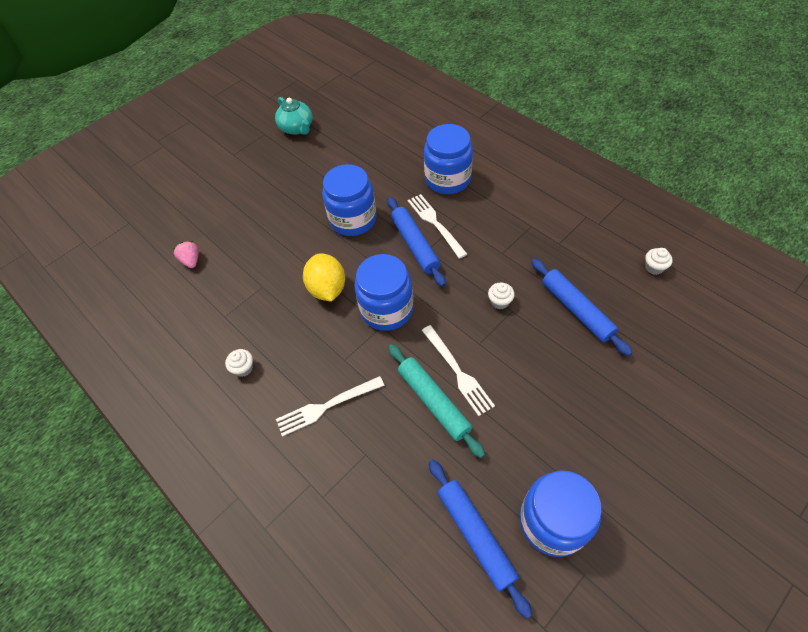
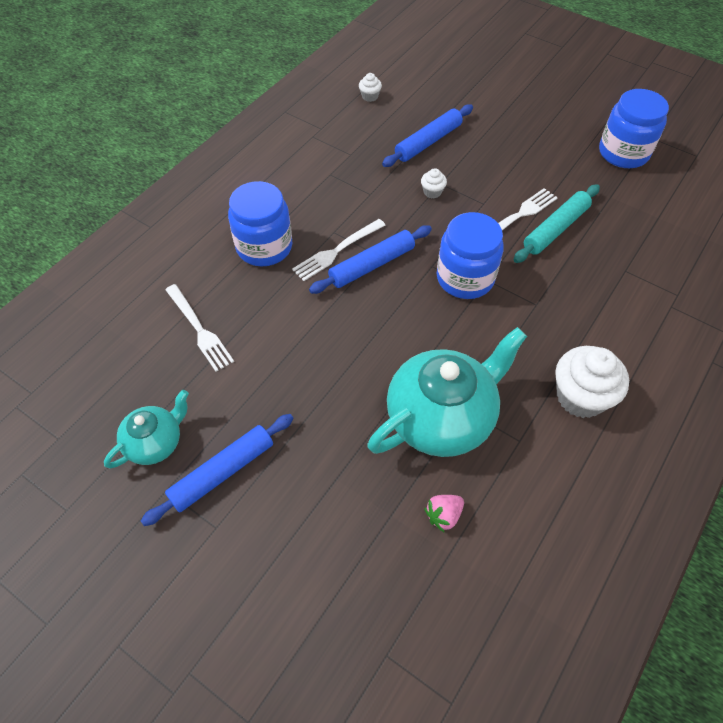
camera: 105 degrees left, 0 degrees up
white cupcake [225,349,253,377] -> white cupcake [555,346,629,418], size x2.18
white fork [276,376,385,437] -> white fork moved to [165,284,234,372]
yellow lemon [303,254,345,302] -> none
blue jar [322,164,377,236] -> none
blue rolling pin [429,460,532,619] -> blue rolling pin moved to [141,414,294,526]
none -> turquoise teapot [368,327,527,457]

